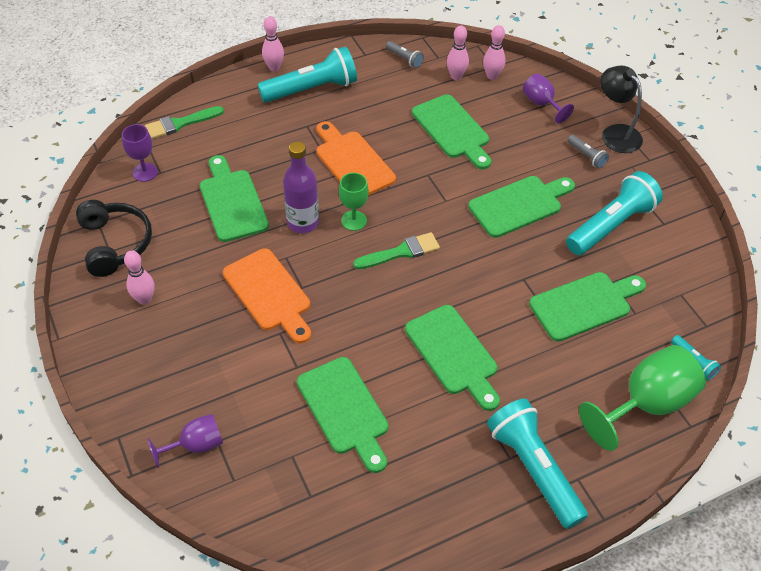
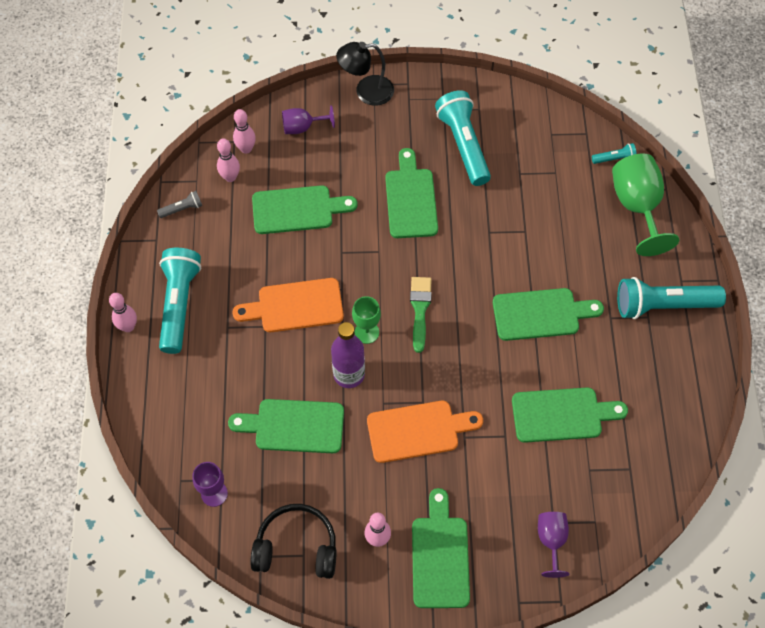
camera: 65 degrees left, 10 degrees up
green brush [145,106,224,139] -> none
green cutting board [529,272,646,342] -> green cutting board moved to [412,488,470,608]
grey flashlight [568,135,609,168] -> none

